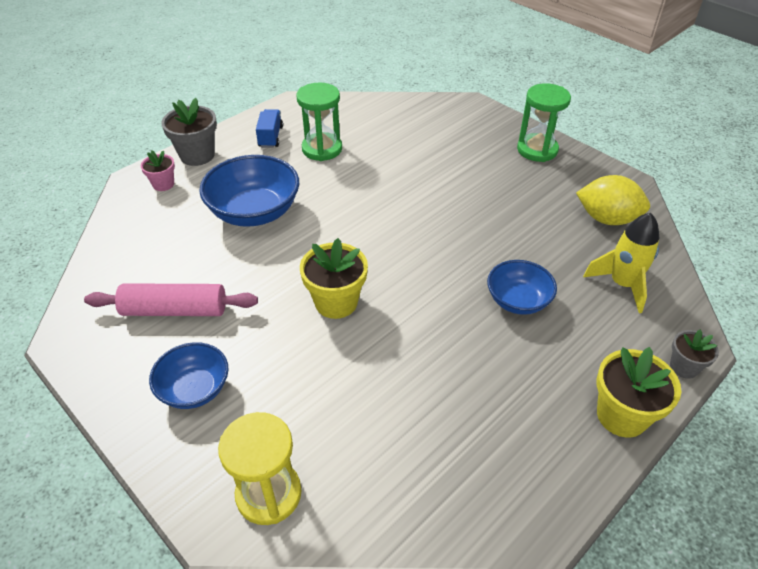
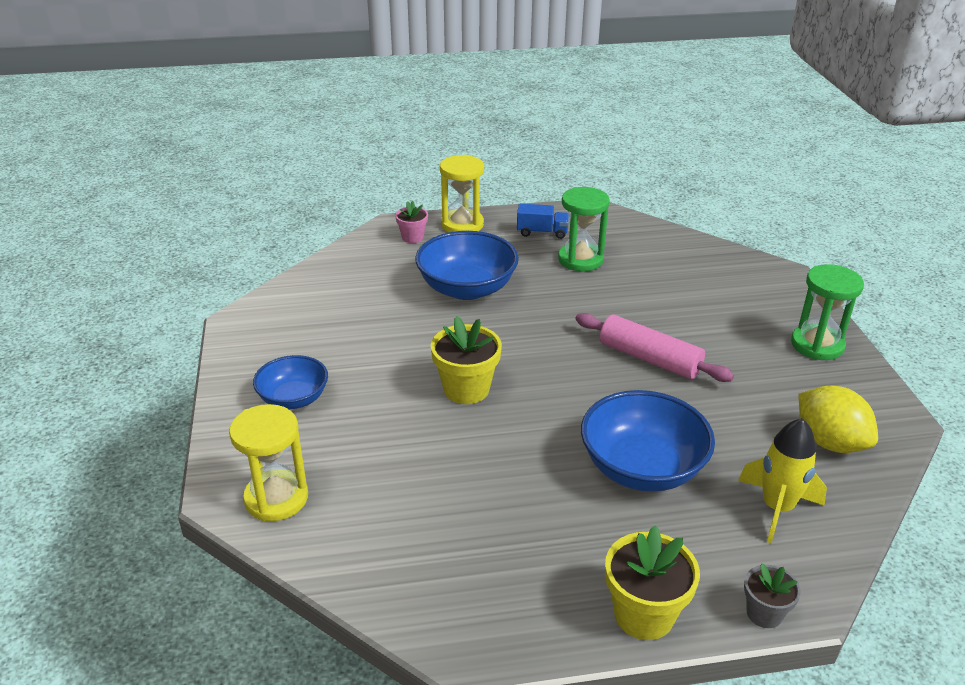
camera: 35 degrees right, 10 degrees down
pink rolling pin [84,283,258,316] -> pink rolling pin moved to [575,313,734,382]
grey flower pot [161,98,217,166] -> yellow hourglass [440,155,484,232]
blue truck [256,109,283,148] -> blue truck turned 60 degrees clockwise [517,204,569,239]
blue bowl [487,260,557,315] -> blue bowl [581,390,715,492], size x1.62

